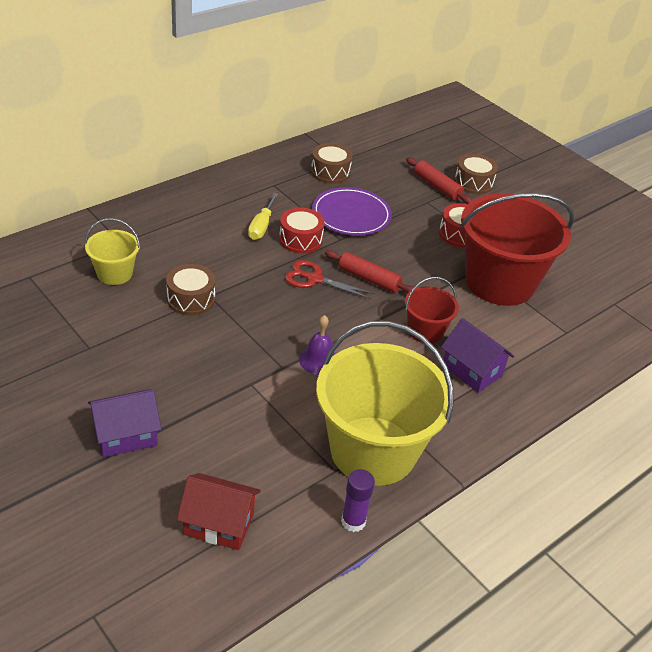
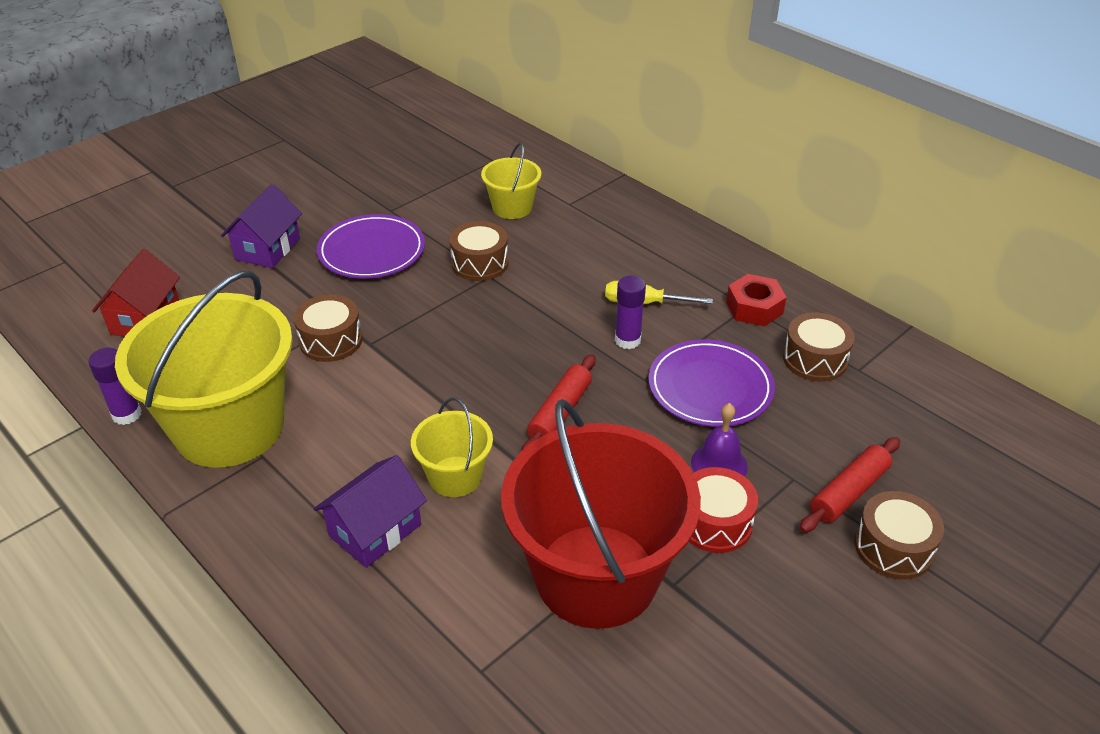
camera: 90 degrees right, 0 degrees up
purple house [88,389,162,457] -> purple house turned 45 degrees clockwise [221,184,302,268]
red drum [279,208,325,254] -> purple glue stick [615,276,646,349]
red scissors [285,260,375,299] -> none
purple bell [299,315,335,375] -> purple bell moved to [691,403,748,477]
red bucket [405,277,459,343] -> yellow bucket [411,397,493,497]
none -> brown drum [294,295,362,362]
none -> purple plate [317,214,425,279]
none -> red nut [726,274,787,326]

